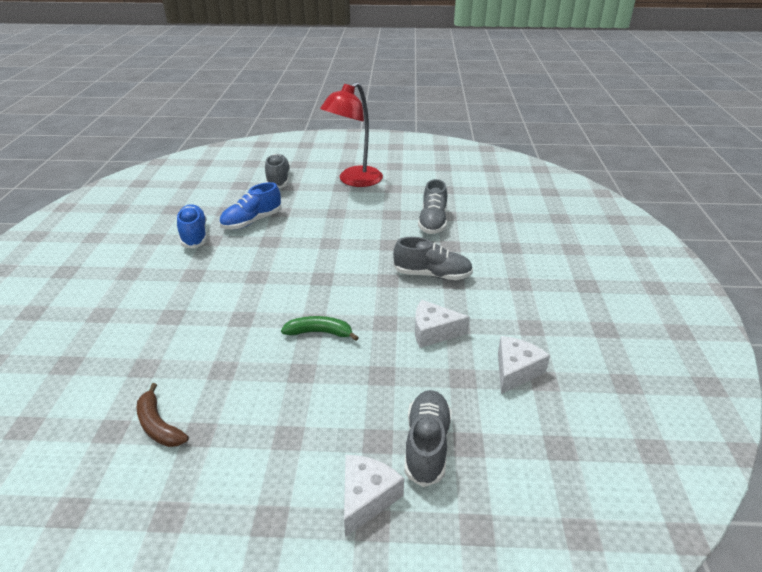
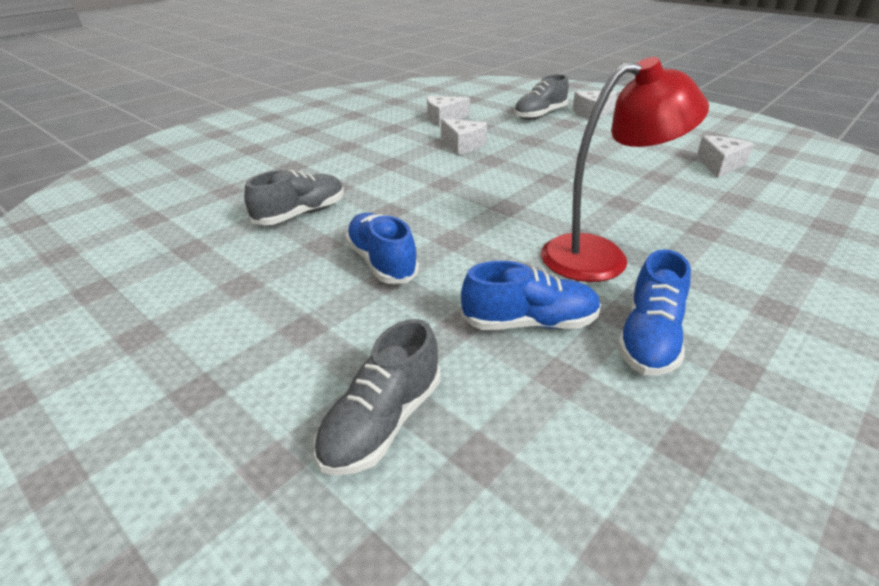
camera: 140 degrees left, 0 degrees up
brown banana [136,383,189,447] -> white cheese [696,136,754,178]
green banana [281,316,359,341] -> none
red lamp [320,82,383,187] -> red lamp moved to [541,57,709,282]
grey shoe [393,237,473,280] -> none
none -> blue shoe [345,213,419,284]

